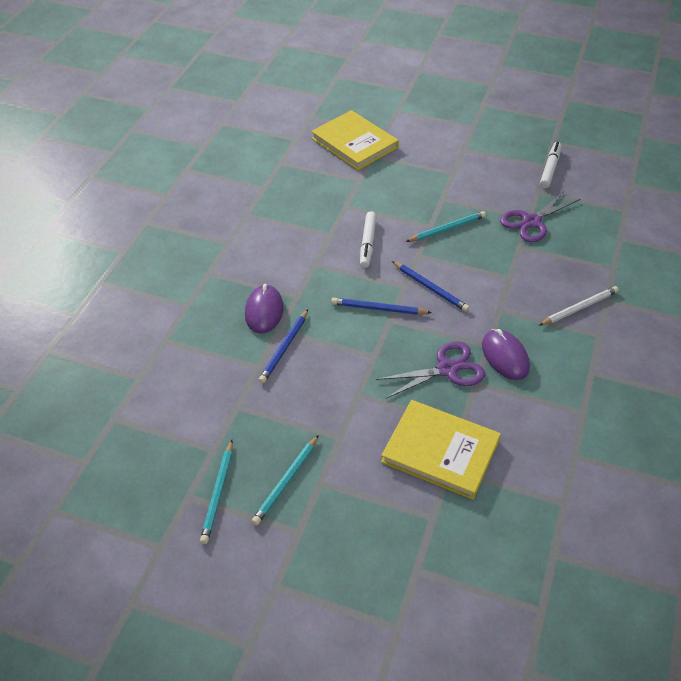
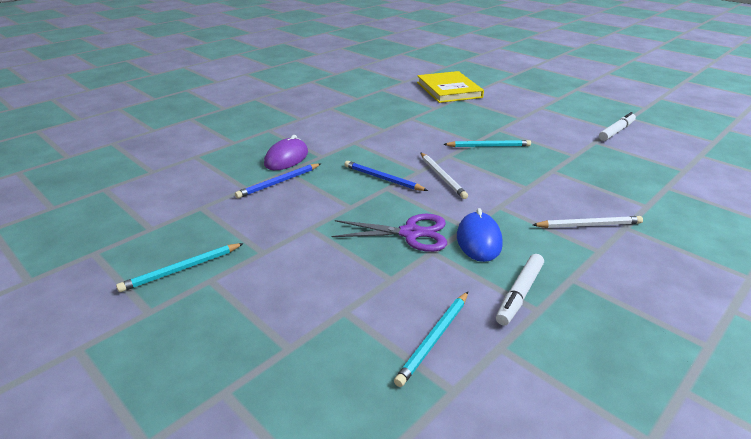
camera: 25 degrees right, 15 degrees down
turquoise pencil [200,440,233,544] -> turquoise pencil moved to [394,292,468,387]
white marker [360,211,377,268] -> white marker moved to [496,254,544,325]
yellow book [381,400,501,500] -> none
blue pencil [392,261,469,312] -> white pencil [420,152,468,199]
purple mouse [482,329,530,380] -> blue mouse [457,208,503,262]
purple scissors [500,190,580,242] -> none

